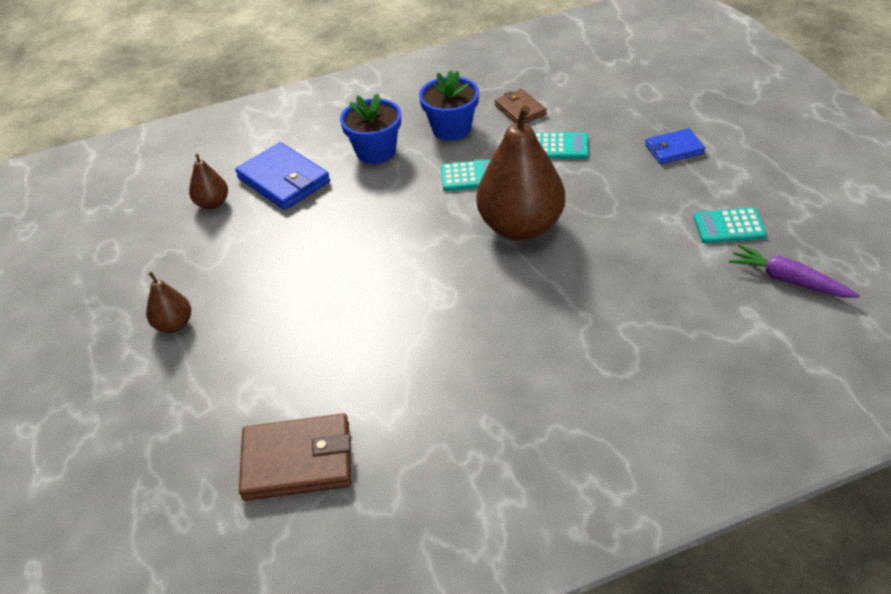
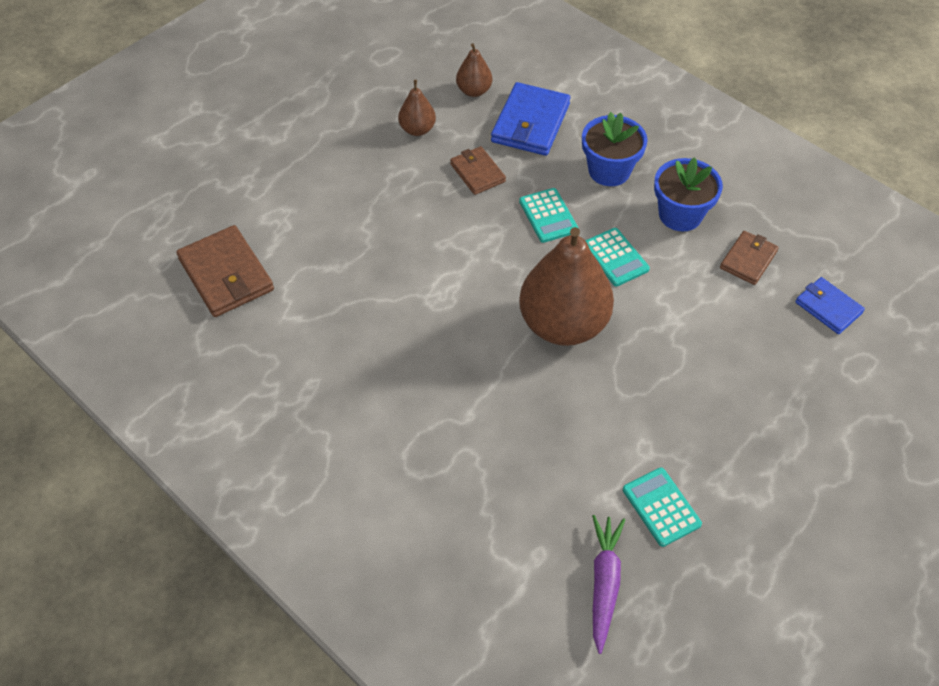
camera: 60 degrees right, 10 degrees up
brown pear [146,272,191,333] -> brown pear moved to [398,80,436,136]
turquoise calculator [535,132,588,159] -> turquoise calculator moved to [519,188,579,243]
blue wallet [645,128,705,164] -> blue wallet moved to [795,277,865,334]
none -> brown wallet [450,146,506,195]

